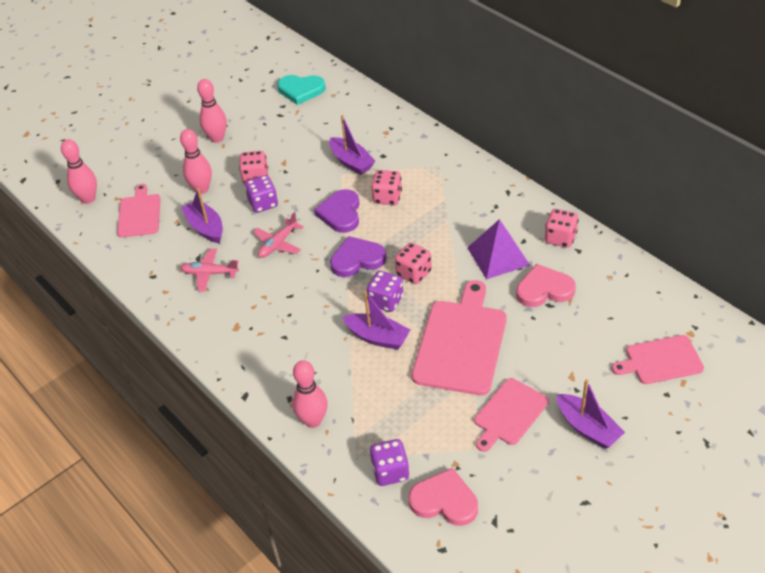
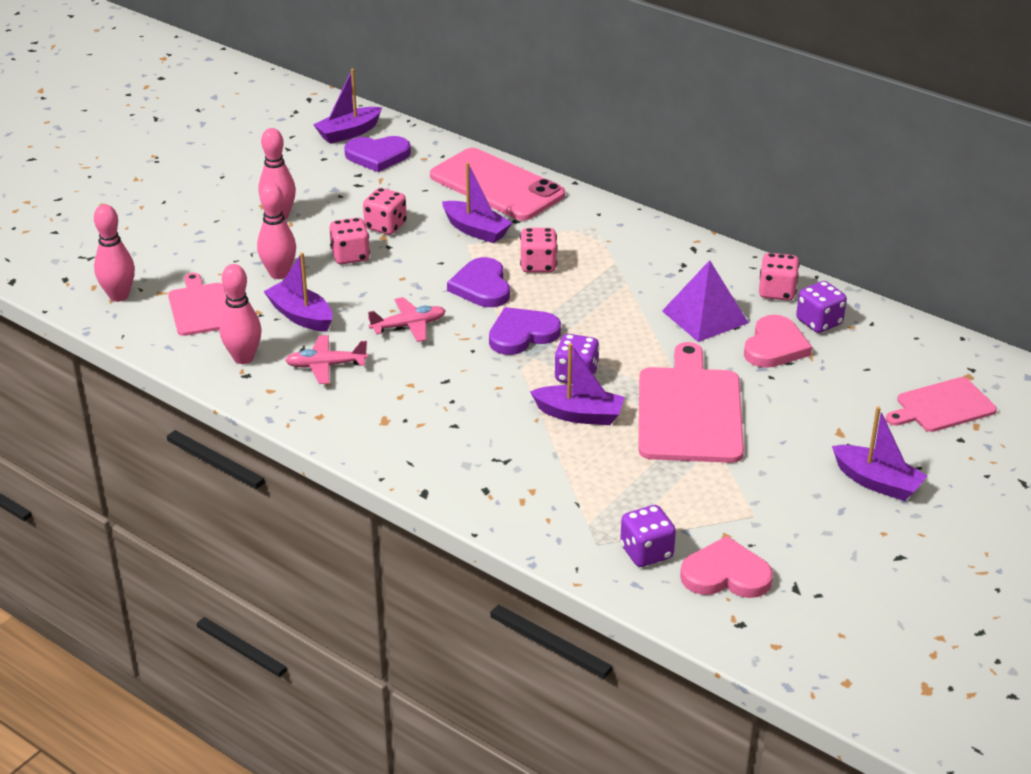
camera: 15 degrees left, 10 degrees down
purple dice [245,175,278,213] -> purple dice moved to [796,281,847,333]
pink plane [253,212,304,258] -> pink plane turned 135 degrees counterclockwise [368,297,445,342]
turquoise heart [278,75,325,105] -> purple heart [344,136,411,172]
pink bowling pin [292,360,328,428] -> pink bowling pin moved to [219,264,262,364]
pink dice [395,243,432,284] -> pink dice moved to [363,188,407,235]
pink cutting board [474,378,549,452] -> none
pink heart [516,264,576,307] -> pink heart turned 135 degrees clockwise [744,315,812,368]
none -> purple boat [313,69,382,144]
none -> pink phone [430,148,565,220]

